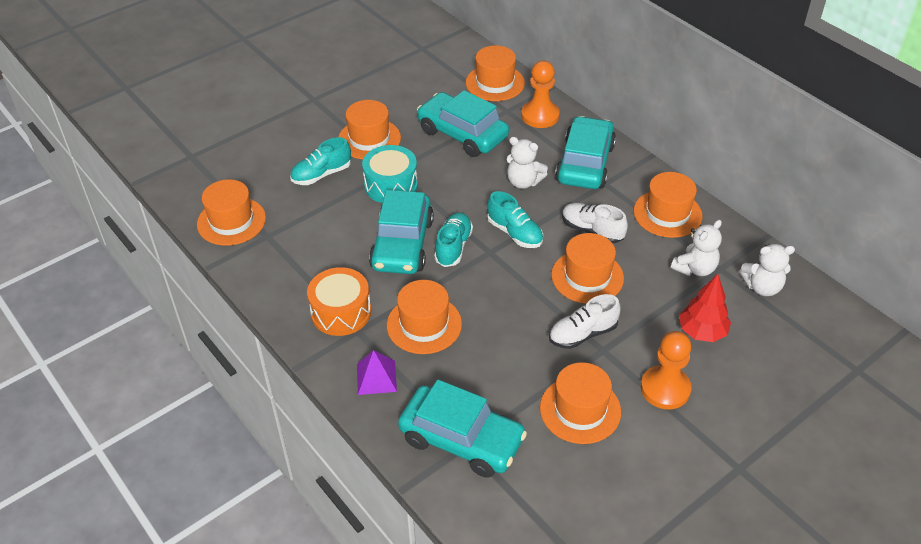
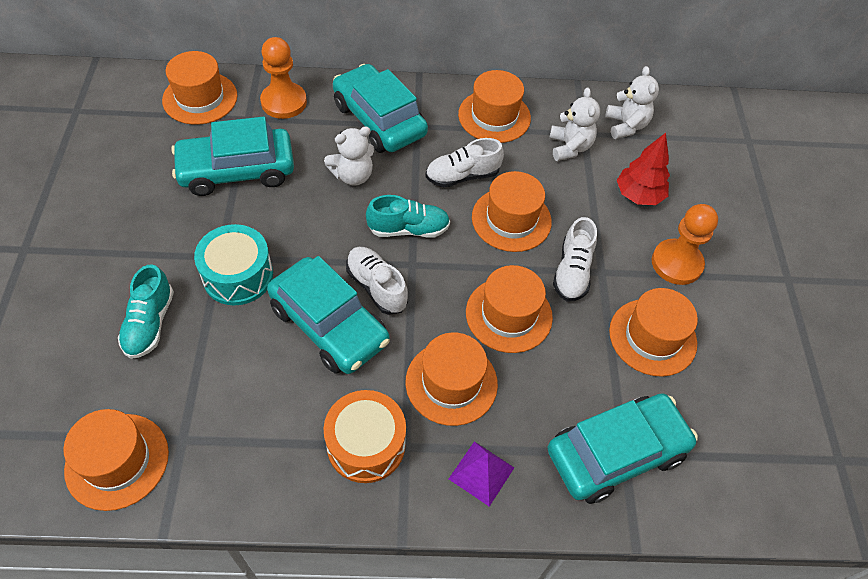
camera: 55 degrees left, 10 degrees up
orange hat [339,100,401,159] -> orange hat moved to [466,265,553,353]
turquoise shoe [434,212,473,267] -> white shoe [346,247,408,315]
white teddy bear [739,244,795,296] -> white teddy bear turned 45 degrees counterclockwise [606,66,659,139]

